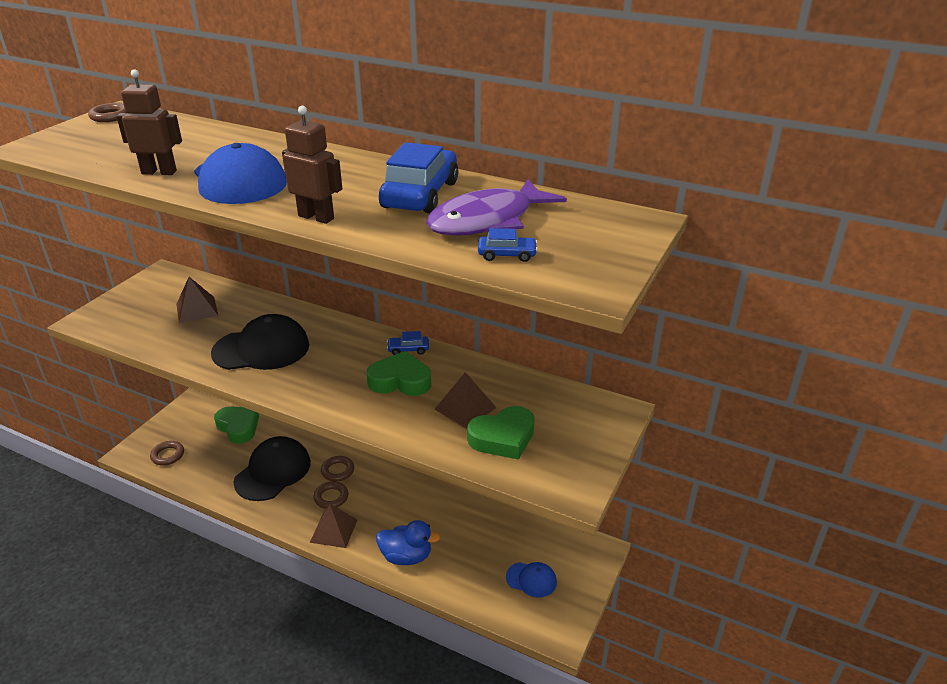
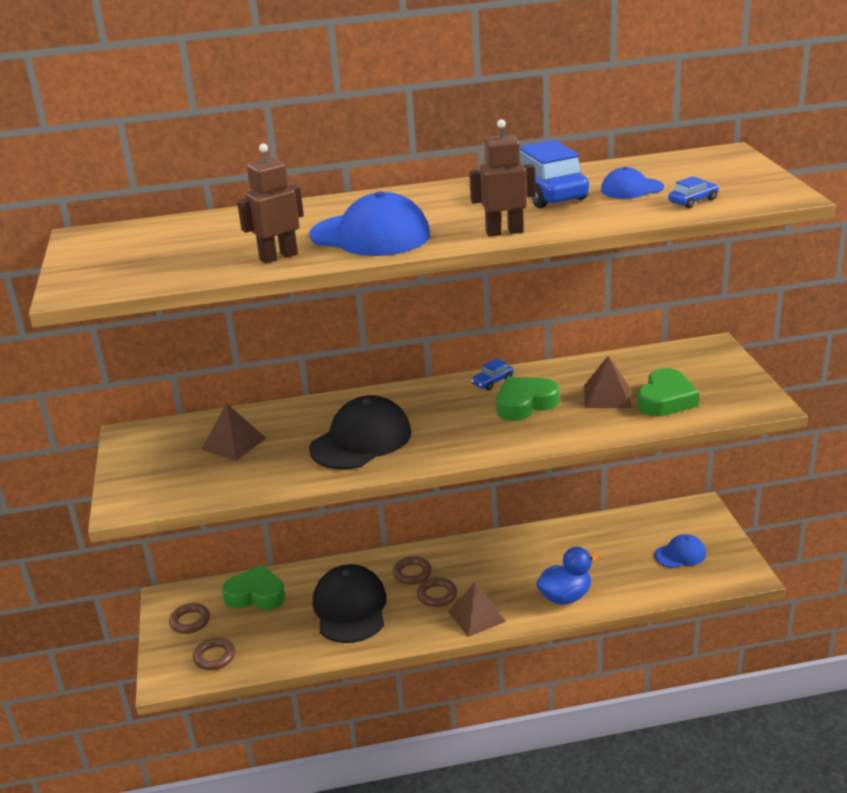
camera: 35 degrees left, 5 degrees down
brown ring [88,103,126,122] -> brown ring moved to [169,603,210,634]
purple fish [426,179,567,236] -> blue cap [601,167,664,199]

